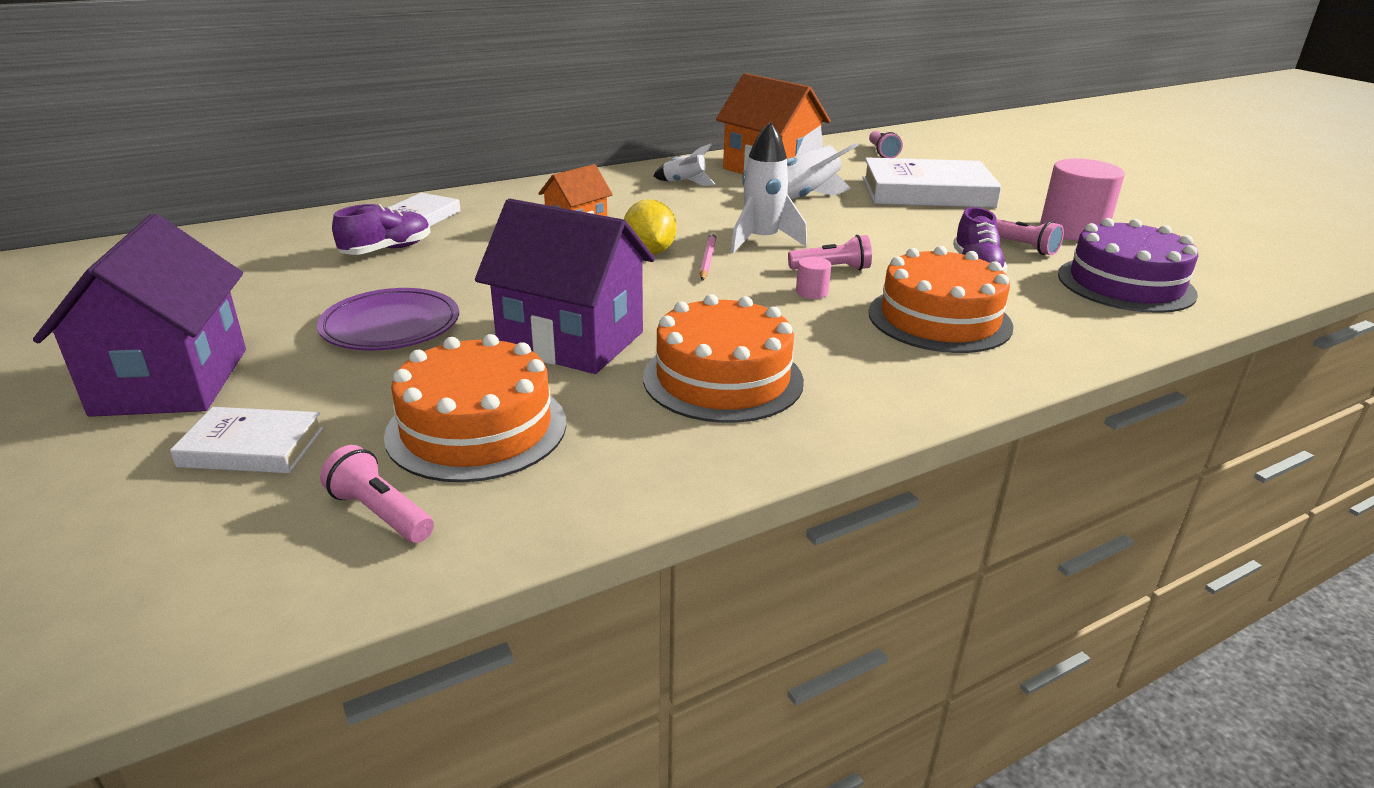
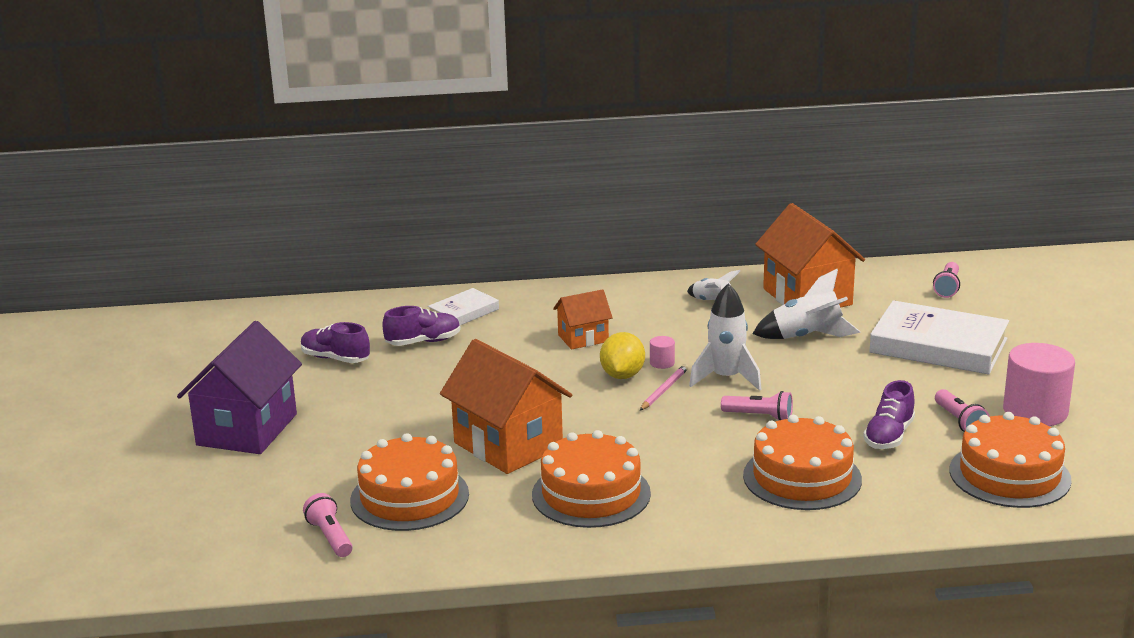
camera: 25 degrees right, 5 degrees down
white book [170,407,323,473] -> none
purple plate [317,288,459,350] -> none
purple house [475,199,655,374] -> orange house [440,339,572,474]
pink cylinder [796,257,831,299] -> pink cylinder moved to [650,336,675,369]
purple cake [1058,218,1199,313] -> orange cake [950,412,1072,508]
none -> purple shoe [301,322,370,363]

